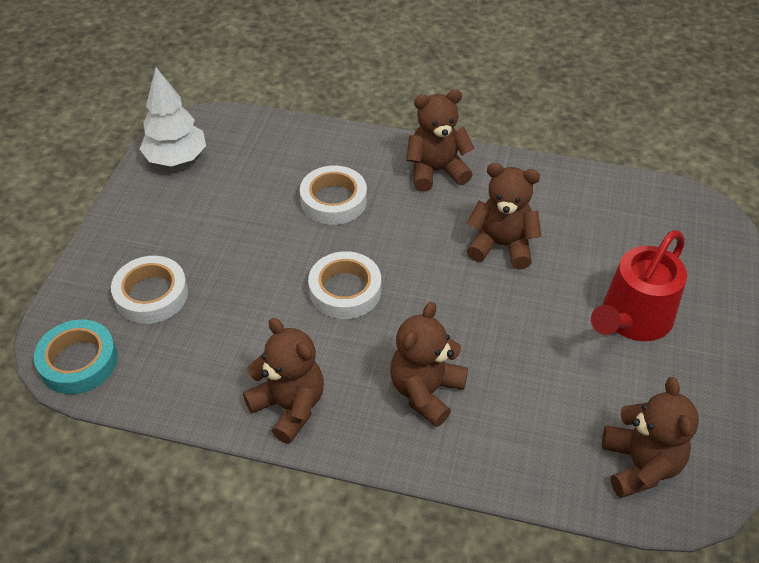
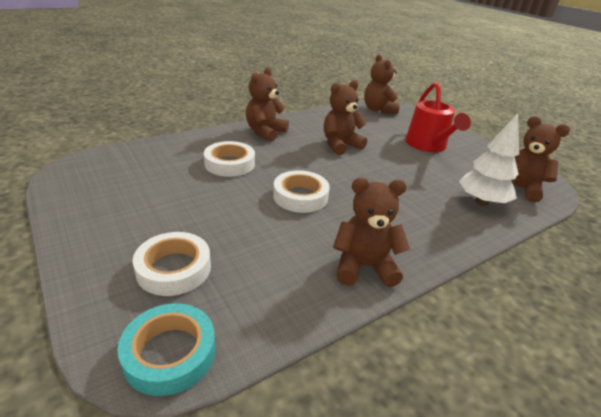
camera: 50 degrees left, 15 degrees down
white tree [140,67,206,166] -> white tree moved to [459,113,519,206]
brown teddy bear [390,302,468,427] -> brown teddy bear moved to [364,54,400,114]

